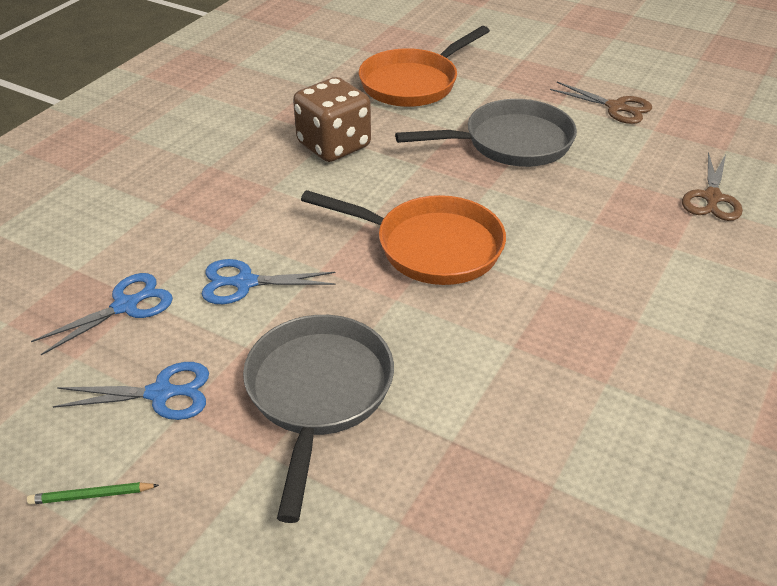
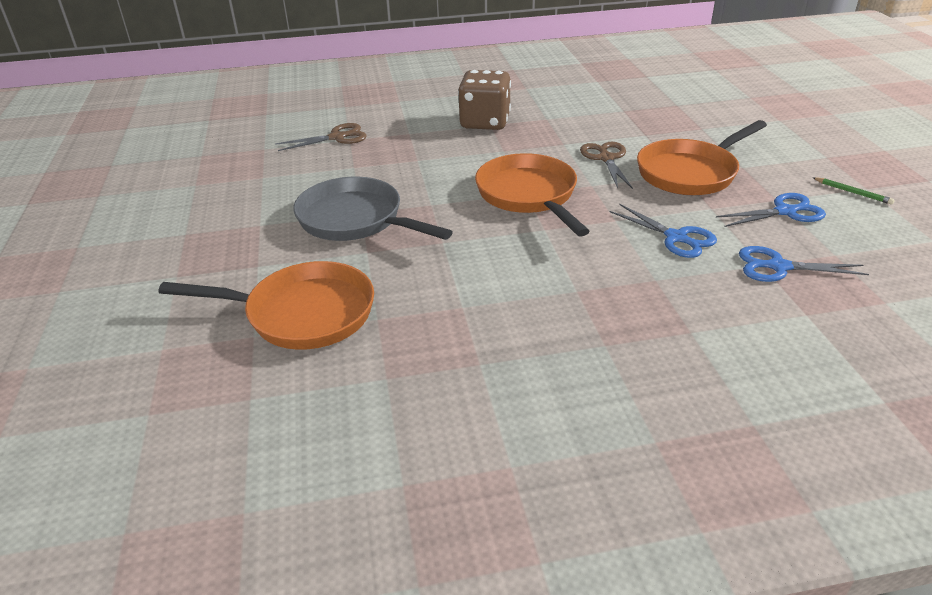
camera: 130 degrees left, 5 degrees down
blue scissors [53,362,209,420] -> blue scissors turned 120 degrees clockwise [716,193,826,227]
grey pan [243,315,394,523] -> orange pan [637,120,767,195]
brown dice [293,77,371,162] -> brown dice moved to [458,70,511,130]
brown scissors [550,82,652,124] -> brown scissors moved to [580,142,633,189]

